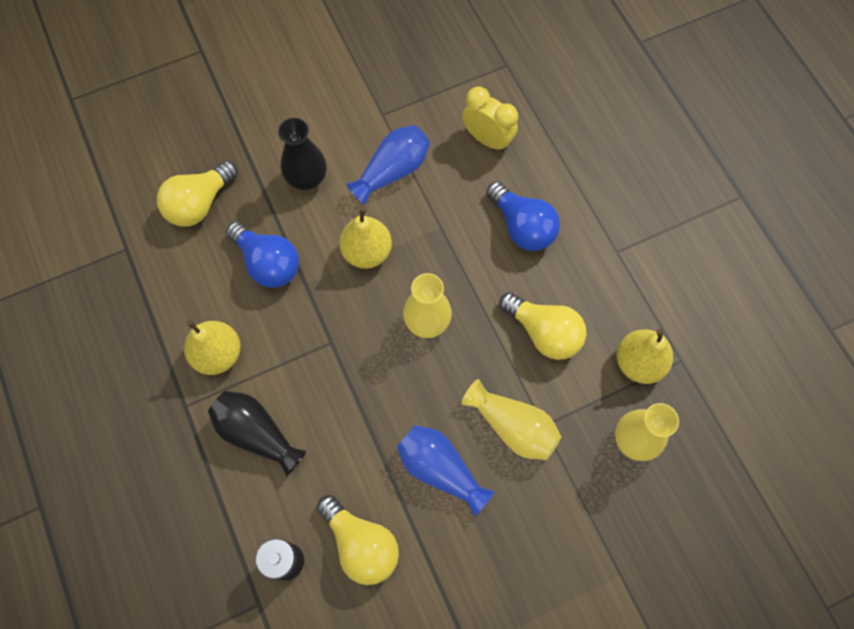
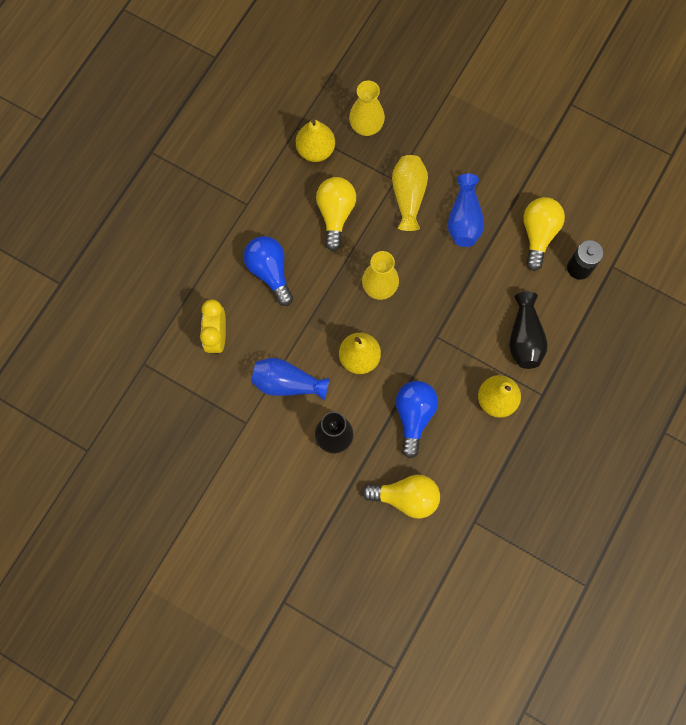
camera: 125 degrees left, 5 degrees up
blue light bulb [486,181,560,251] -> blue light bulb turned 45 degrees counterclockwise [243,236,293,306]

